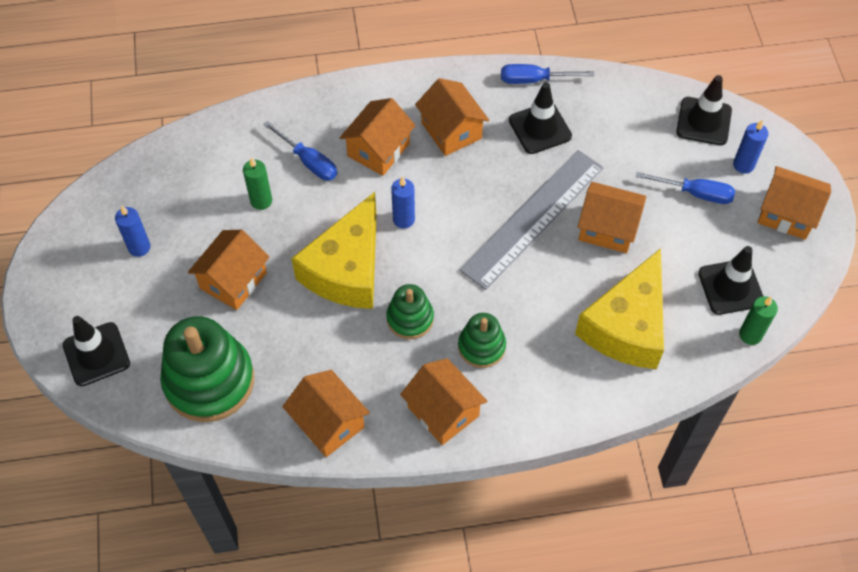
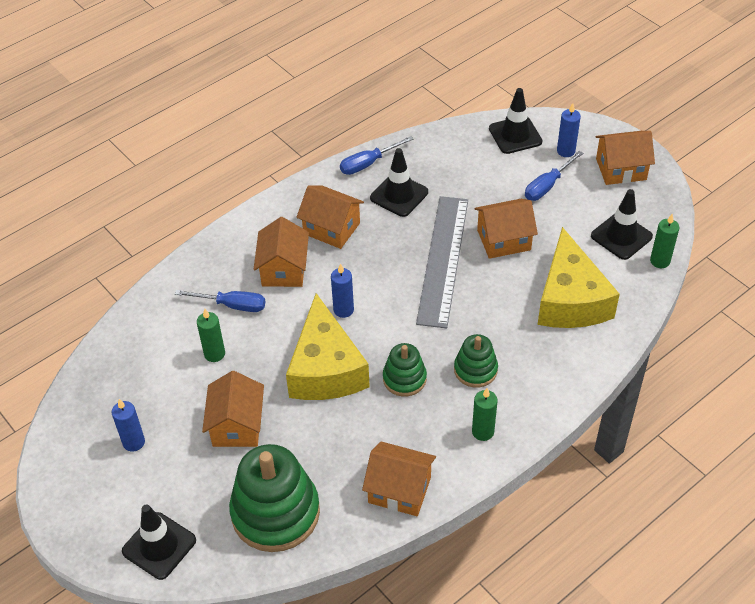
camera: 30 degrees left, 10 degrees down
orange house [400,358,487,445] -> green candle [472,388,498,441]
blue screwdriver [636,172,735,204] -> blue screwdriver turned 150 degrees clockwise [525,151,583,201]

